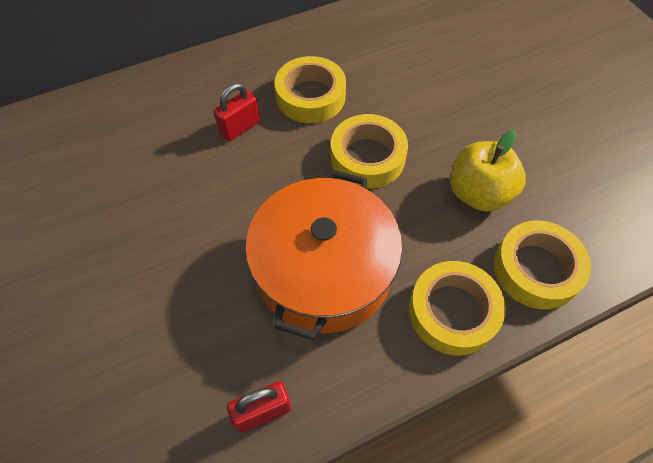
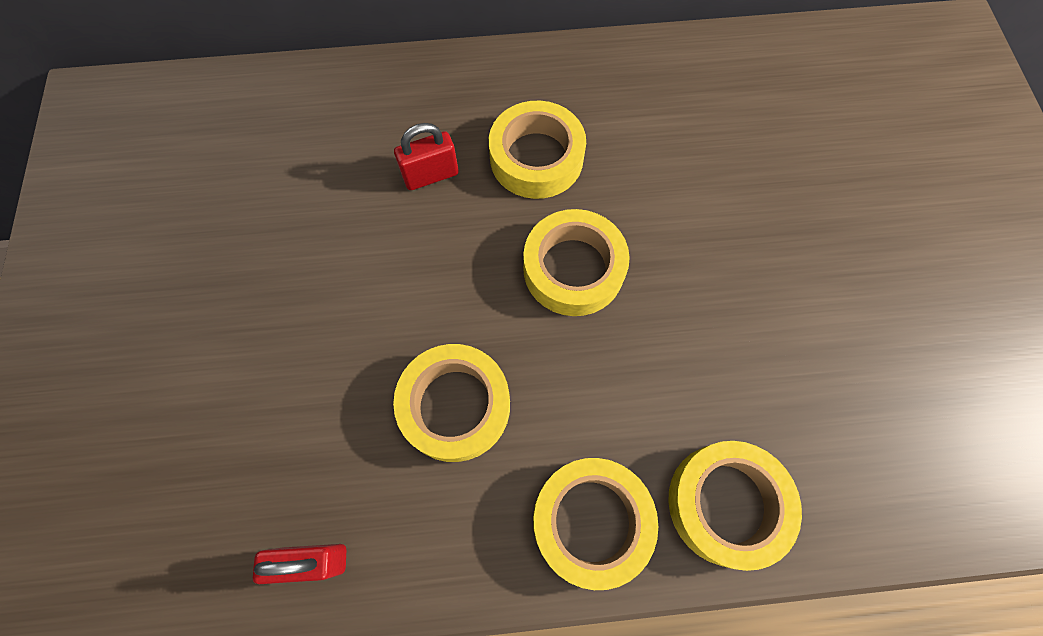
camera: 20 degrees right, 10 degrees up
orange pot [245,170,402,340] -> yellow tape [393,344,510,462]
yellow apple [450,130,526,212] -> none

